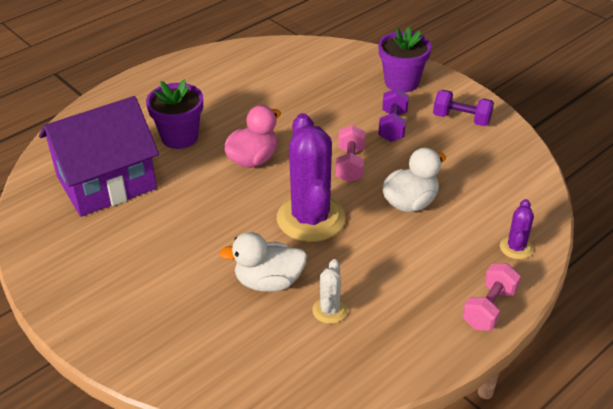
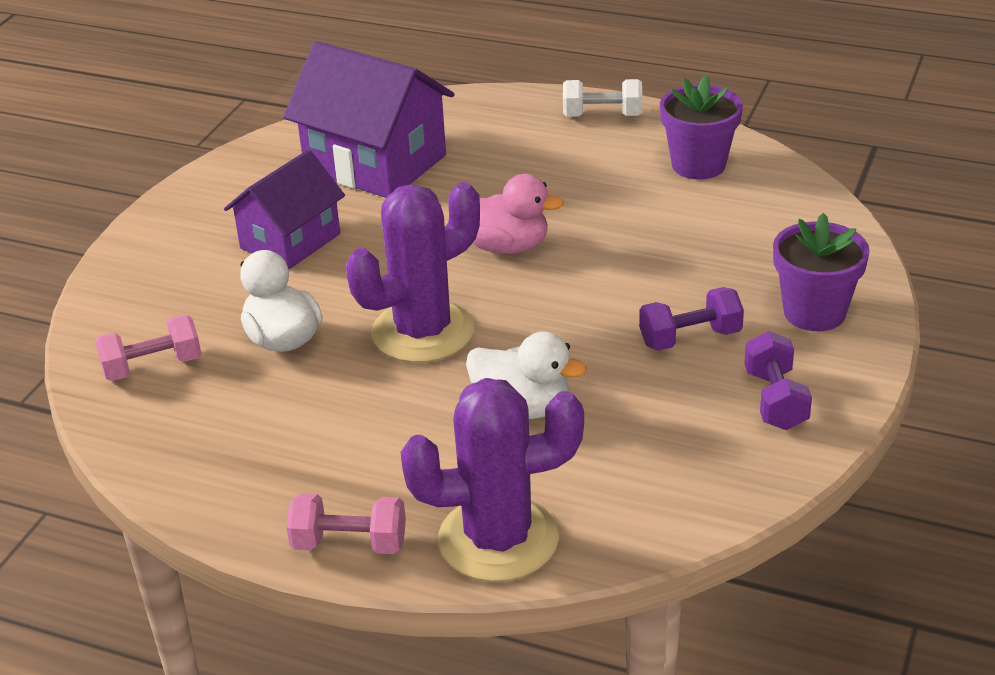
camera: 65 degrees right, 5 degrees down
purple flower pot [146,79,203,149] -> purple flower pot moved to [660,75,743,179]
white cactus [312,259,348,324] -> none
pink dumbbell [336,125,366,183] -> pink dumbbell moved to [95,314,201,381]
purple cactus [500,199,534,259] -> purple cactus [400,378,584,582], size x2.16
none -> purple house [224,150,345,269]
none -> white dumbbell [563,79,642,117]

